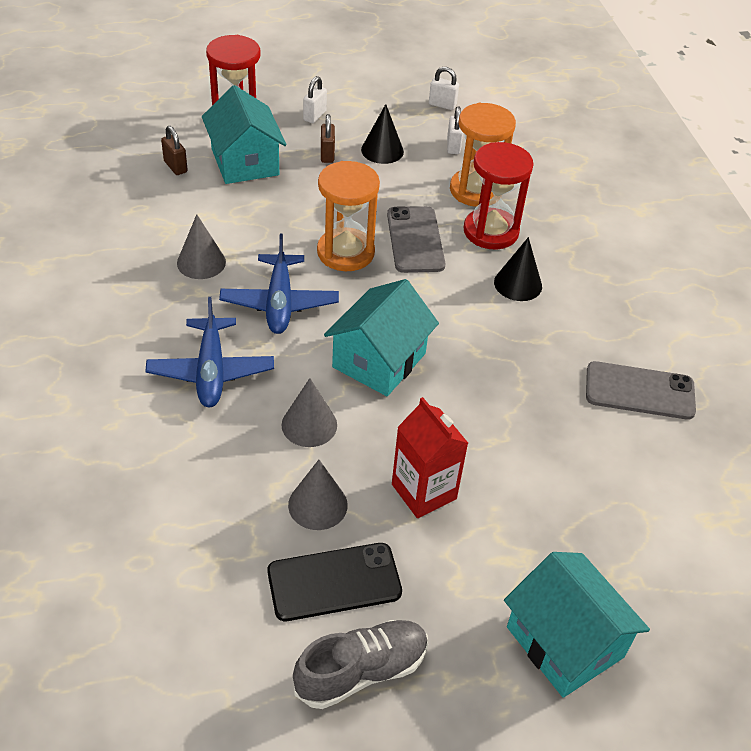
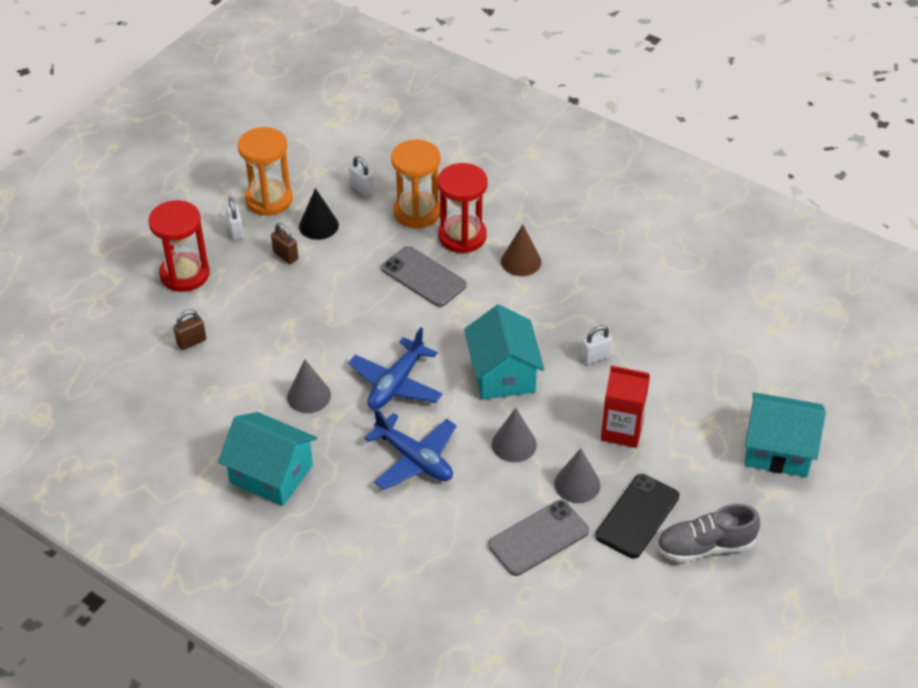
camera: 40 degrees left, 0 degrees up
brown padlock [161,126,188,175] -> brown padlock turned 45 degrees counterclockwise [173,310,206,350]
turquoise house [202,85,286,184] -> turquoise house moved to [218,412,317,506]
blue plane [219,234,339,334] -> blue plane turned 75 degrees clockwise [348,328,443,410]
grey shoe [293,620,428,709] -> grey shoe turned 120 degrees counterclockwise [656,504,760,562]
orange hourglass [317,161,380,271] -> orange hourglass moved to [238,127,293,216]
white padlock [429,67,459,110] -> white padlock moved to [581,325,613,364]
black cone [494,237,542,301] -> brown cone [501,224,542,276]
grey phone [586,361,696,420] -> grey phone moved to [488,500,589,576]

